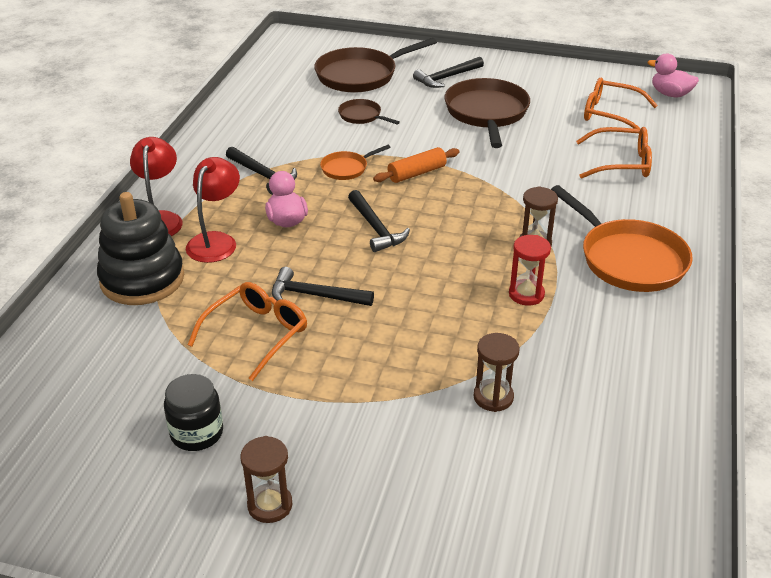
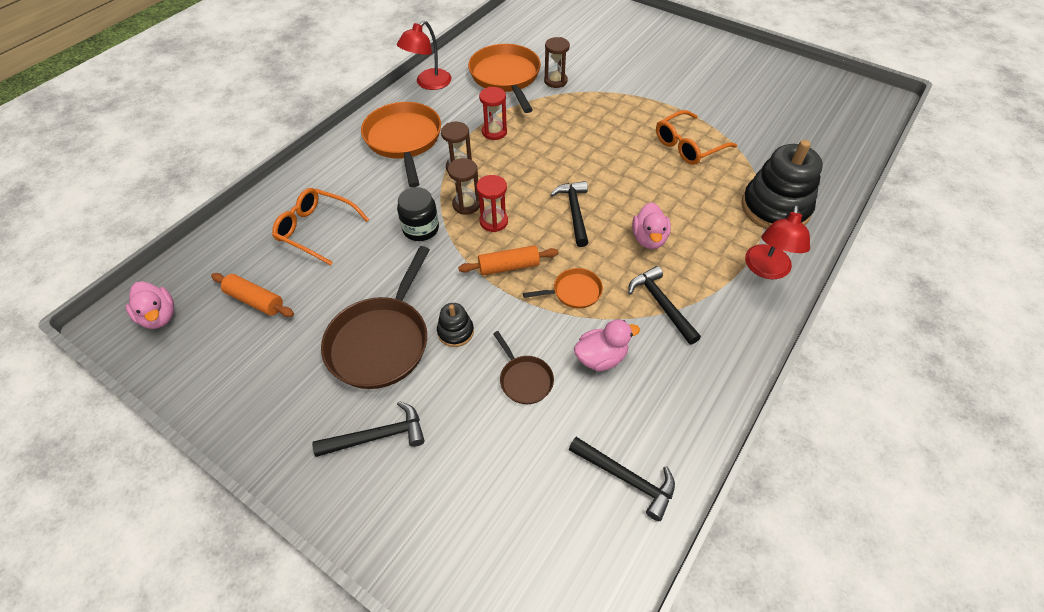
camera: 160 degrees left, 15 degrees up
black jar [164,374,223,451] -> black jar moved to [397,187,439,241]
red lamp [186,157,240,263] -> red lamp moved to [397,21,452,90]
brown hourglass [240,436,292,523] -> brown hourglass moved to [448,158,480,215]
black hammer [272,267,374,306] -> black hammer moved to [569,437,675,521]
brown pan [314,38,437,93] -> none
orange glasses [584,78,658,129] -> orange rolling pin [211,273,294,317]
none -> black stacking toy [437,303,474,347]
none -> orange pan [468,44,541,113]
none -> red hourglass [476,175,508,232]
none -> pink duck [574,319,640,372]

